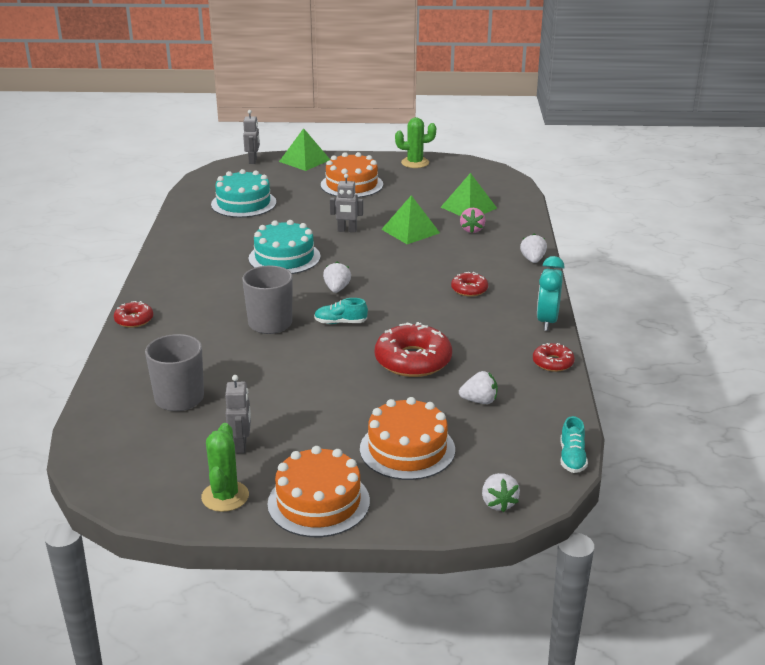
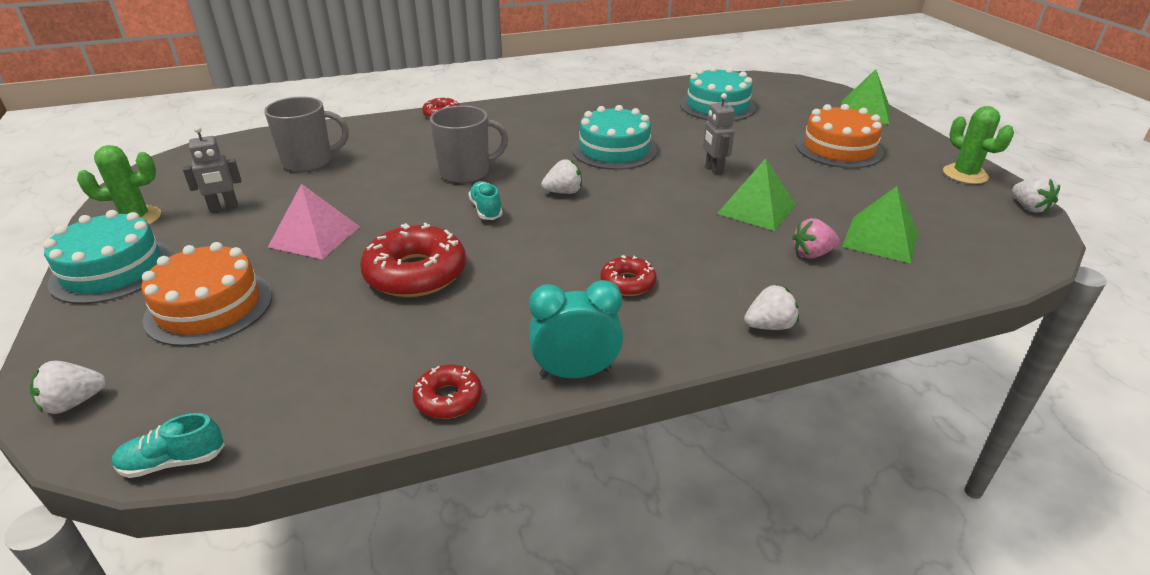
camera: 70 degrees right, 5 degrees up
grey robot [243,110,260,164] -> none
orange cake [267,446,370,537] -> turquoise cake [43,210,173,304]
white strawberry [459,371,498,404] -> white strawberry moved to [1012,176,1060,213]
none -> pink pyramid [268,184,360,259]

